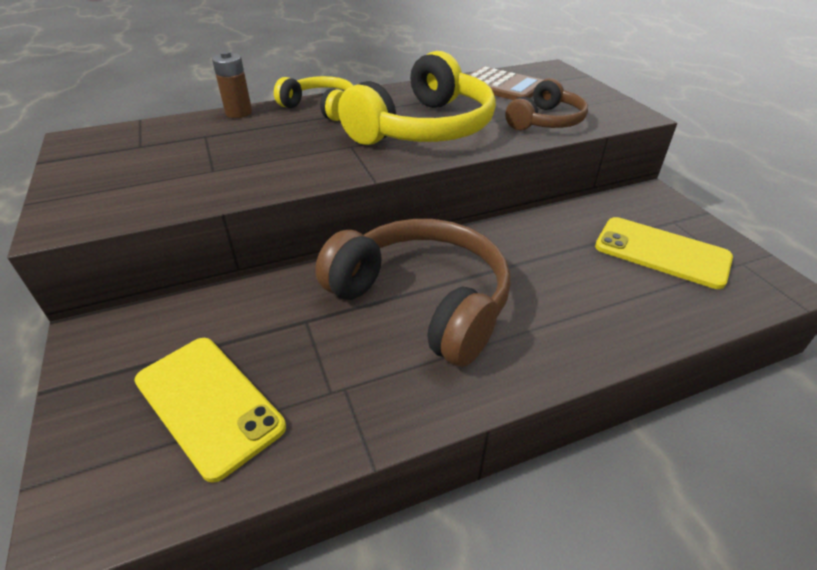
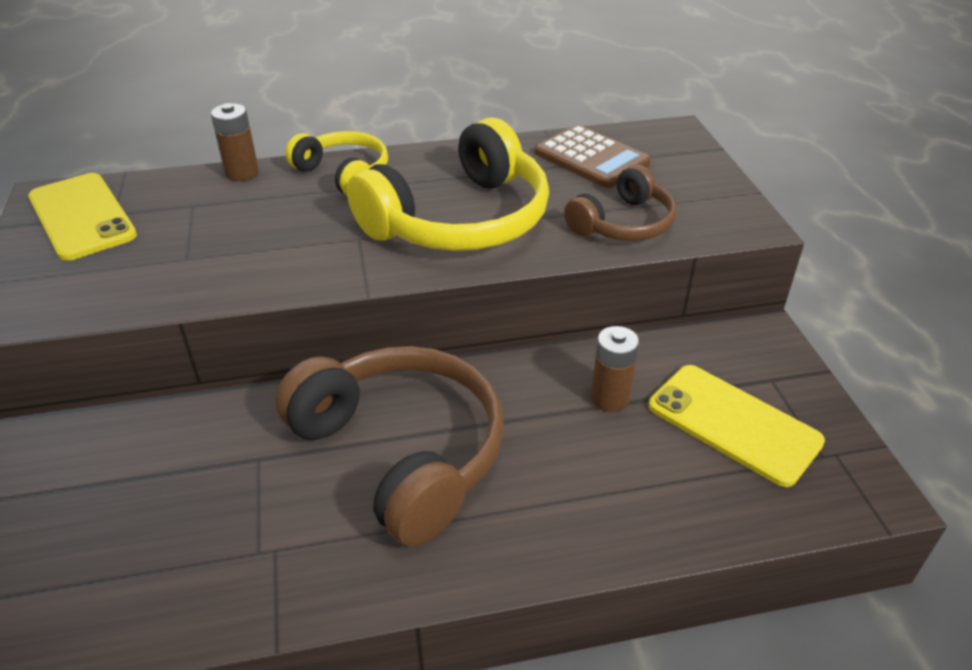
camera: 10 degrees right, 0 degrees up
yellow phone [134,338,286,483] -> yellow phone moved to [28,173,137,261]
none -> brown battery [591,326,639,412]

